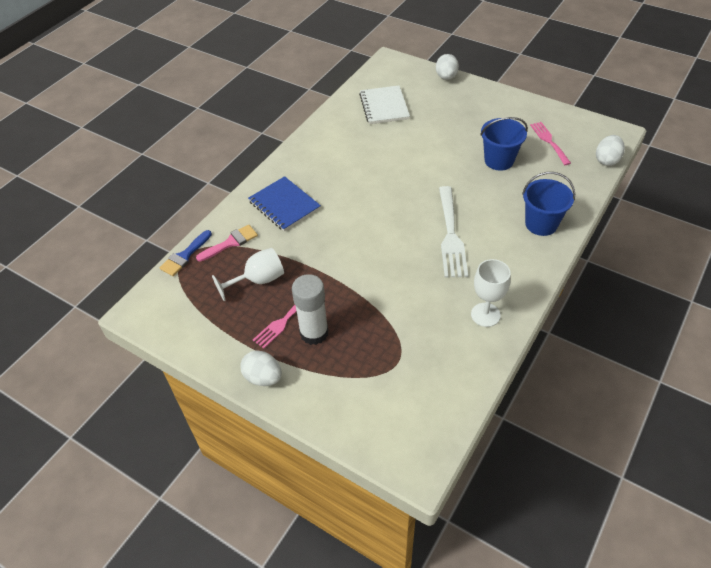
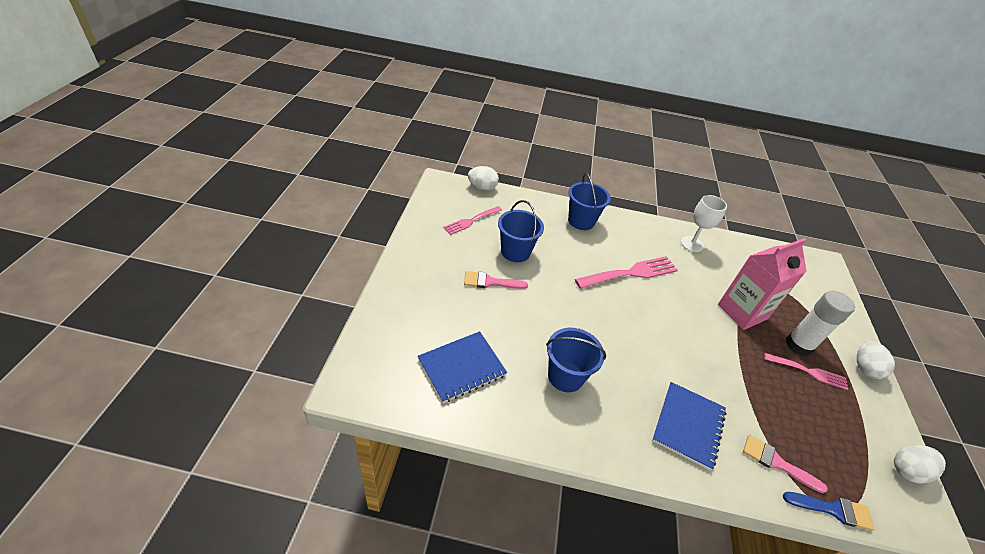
camera: 120 degrees left, 5 degrees down
white goblet [212,248,284,301] -> none
white notebook [359,85,410,124] -> blue notebook [418,331,507,403]
white egg [436,54,459,80] -> white egg moved to [894,445,946,484]
white fork [439,186,468,278] -> pink fork [575,256,678,289]
none -> pink brush [464,271,528,289]
none -> blue bucket [546,328,606,392]
none -> pink carton [718,238,807,330]

